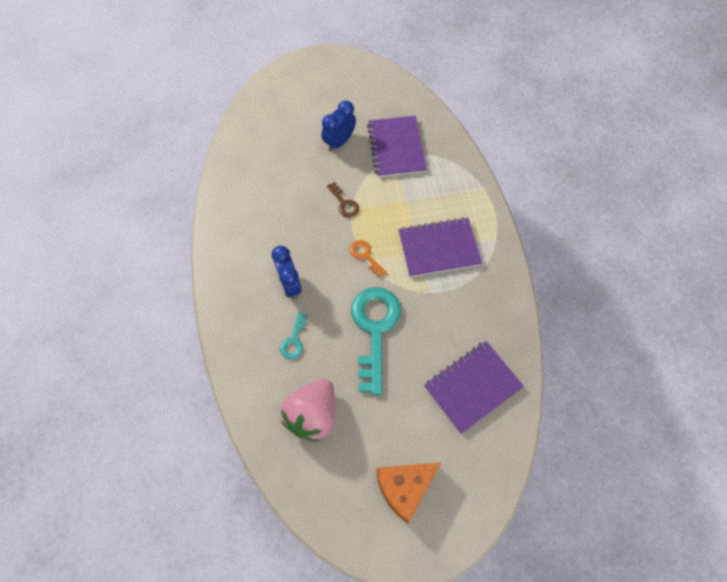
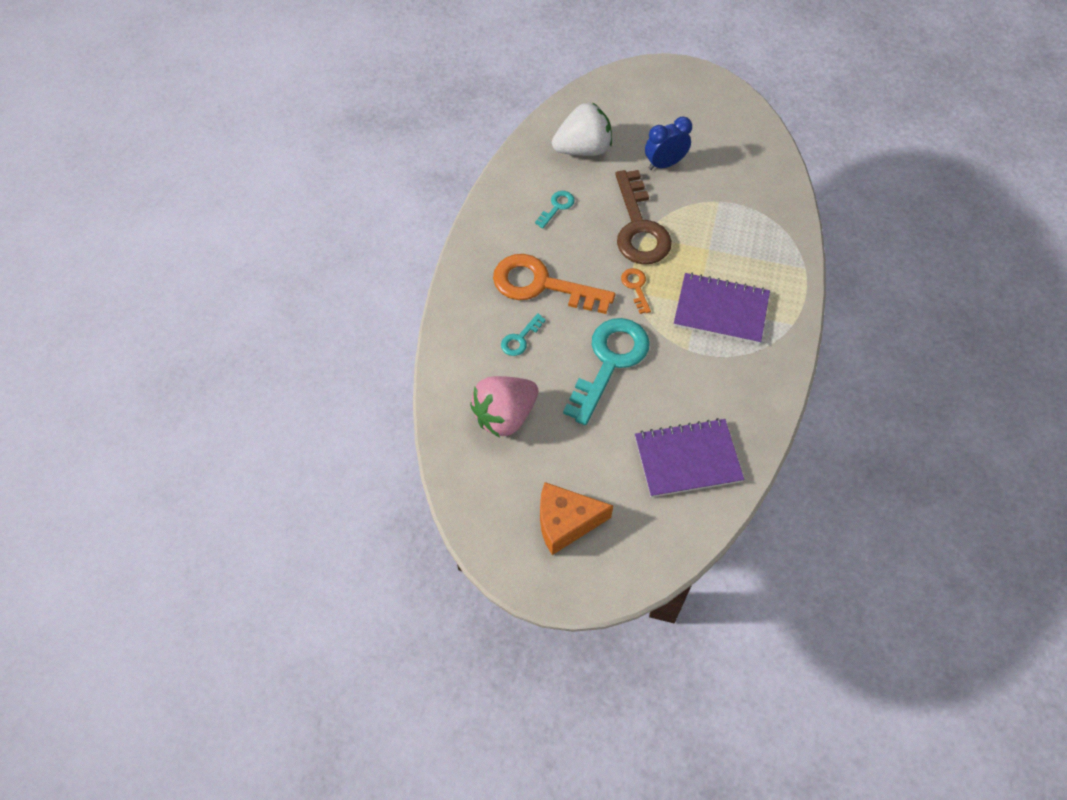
camera: 25 degrees right, 5 degrees down
blue clock [271,246,302,300] -> orange key [493,254,615,314]
brown key [327,182,359,218] -> brown key [615,170,672,264], size x2.24
purple notebook [367,116,427,177] -> none
none -> turquoise key [535,191,575,228]
none -> white strawberry [552,102,612,156]

